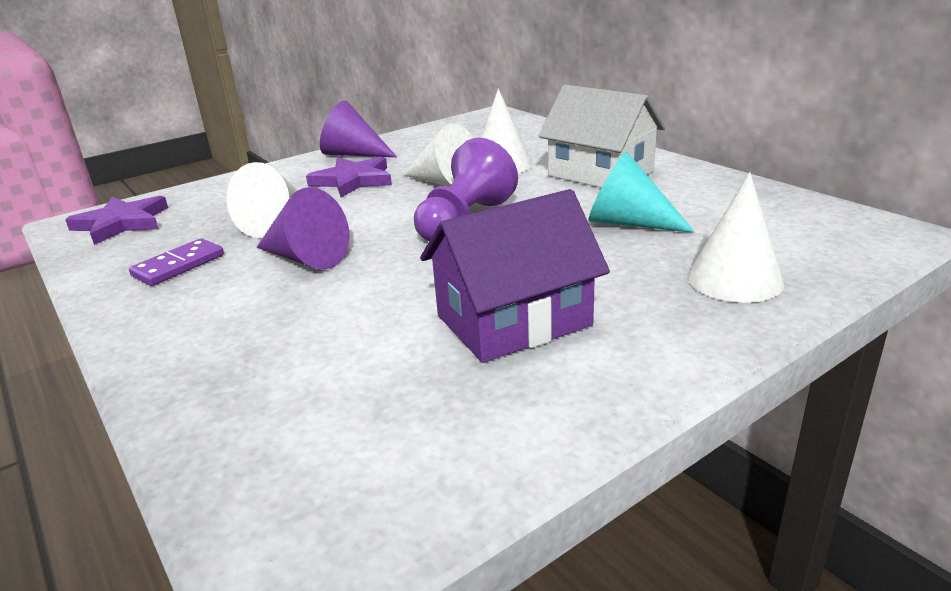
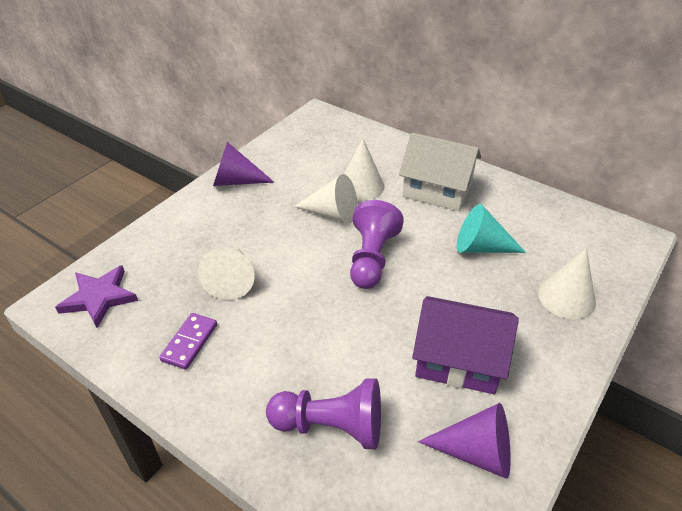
camera: 20 degrees left, 15 degrees up
purple cone [257,187,350,269] -> purple cone moved to [418,403,511,479]
purple star [306,157,392,197] -> none
purple house [420,189,610,363] -> purple house turned 60 degrees clockwise [412,296,519,394]
none -> purple pawn [266,378,381,449]

